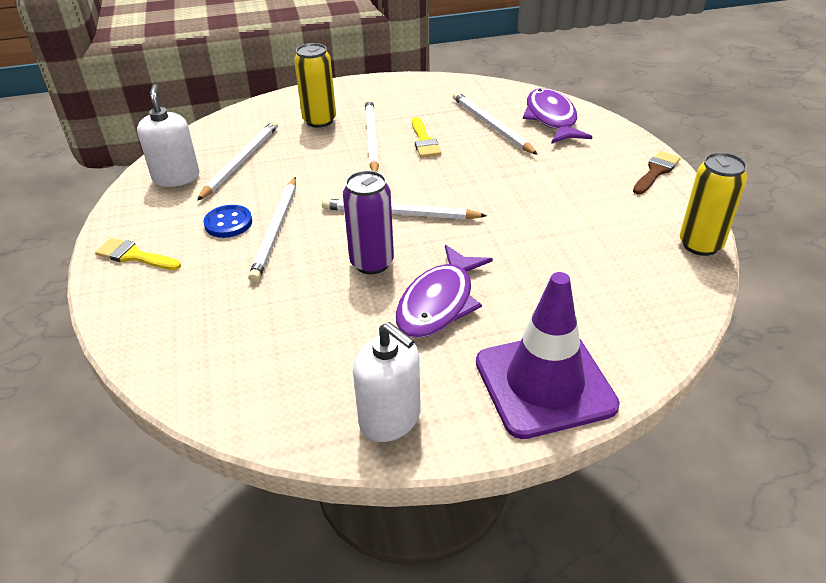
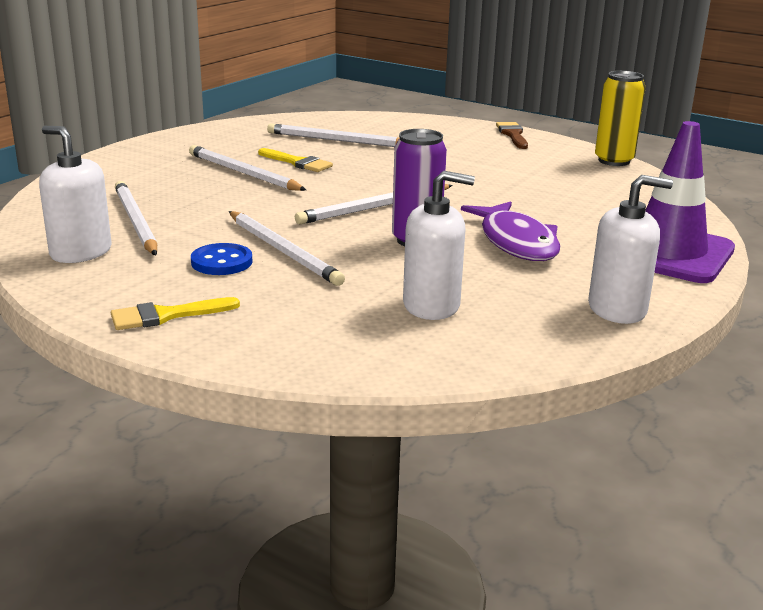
camera: 45 degrees left, 15 degrees down
yellow can [294,43,336,128] -> none
purple fish [523,88,592,144] -> none
none -> white soap dispenser [403,171,475,320]

